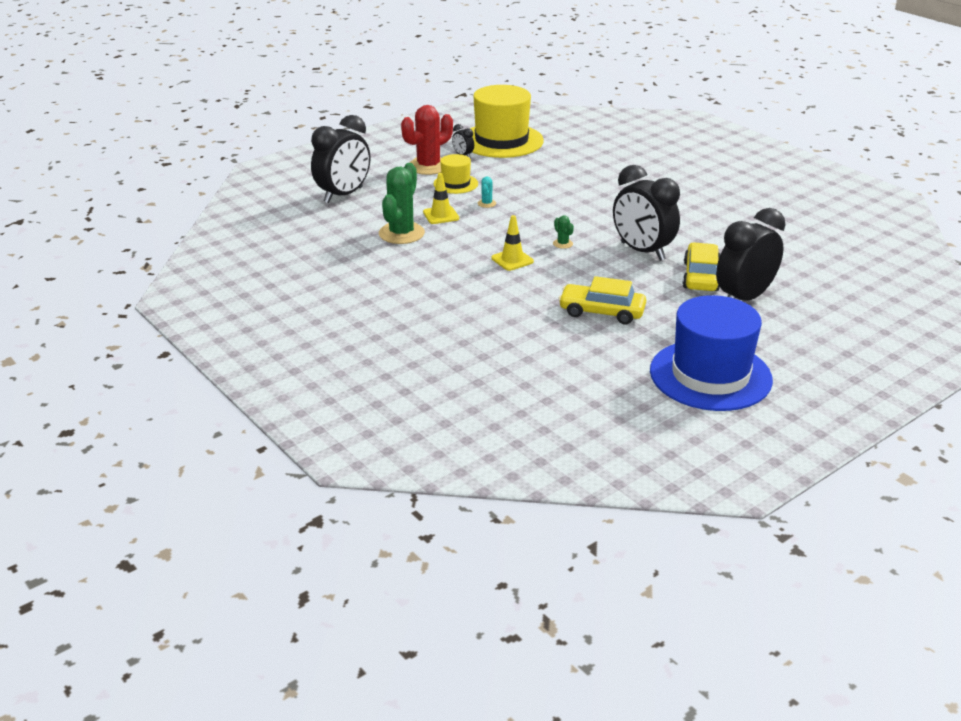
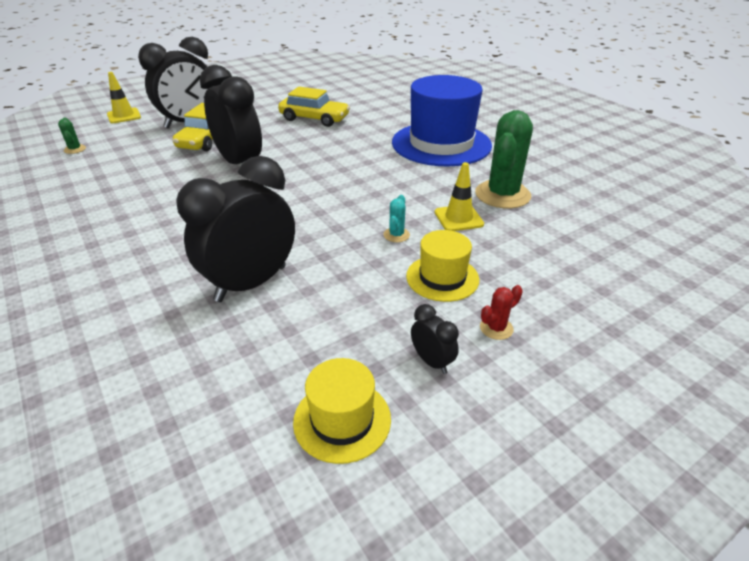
camera: 175 degrees left, 5 degrees up
black clock [311,115,370,203] -> black clock moved to [176,156,295,302]
red cactus [401,105,453,175] -> red cactus [480,285,523,340], size x0.43
yellow hat [470,85,544,158] -> yellow hat [293,358,391,464], size x0.49
yellow traffic cone [491,215,534,271] -> yellow traffic cone moved to [107,72,141,123]
green cactus [553,215,574,249] -> green cactus moved to [58,117,86,154]
blue hat [650,295,773,411] -> blue hat moved to [392,75,492,166]

